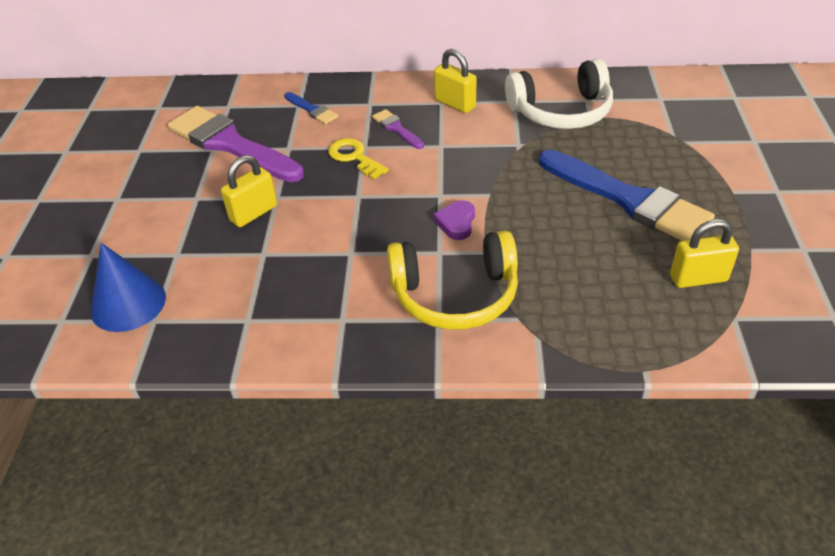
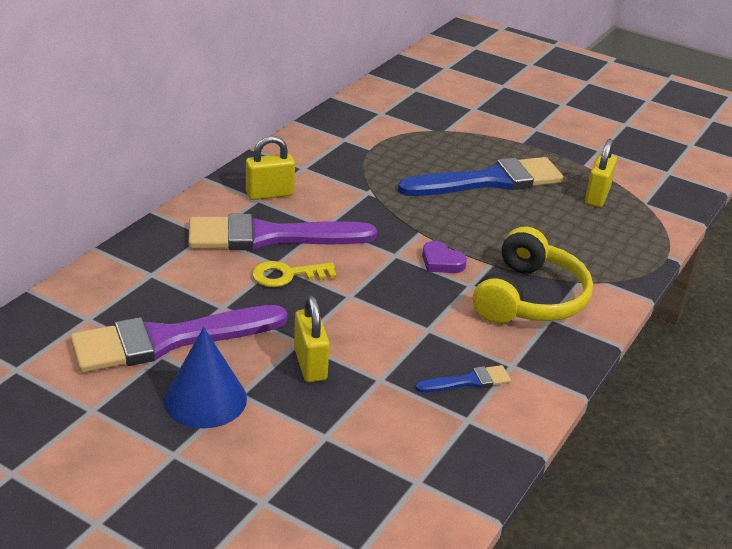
camera: 65 degrees left, 10 degrees down
blue cone [91,243,166,332] -> blue cone moved to [164,327,247,428]
blue brush [284,92,338,124] -> blue brush moved to [415,365,511,393]
purple brush [372,109,424,149] -> purple brush [188,214,377,250], size x2.27
white headphones [505,59,613,129] -> none

